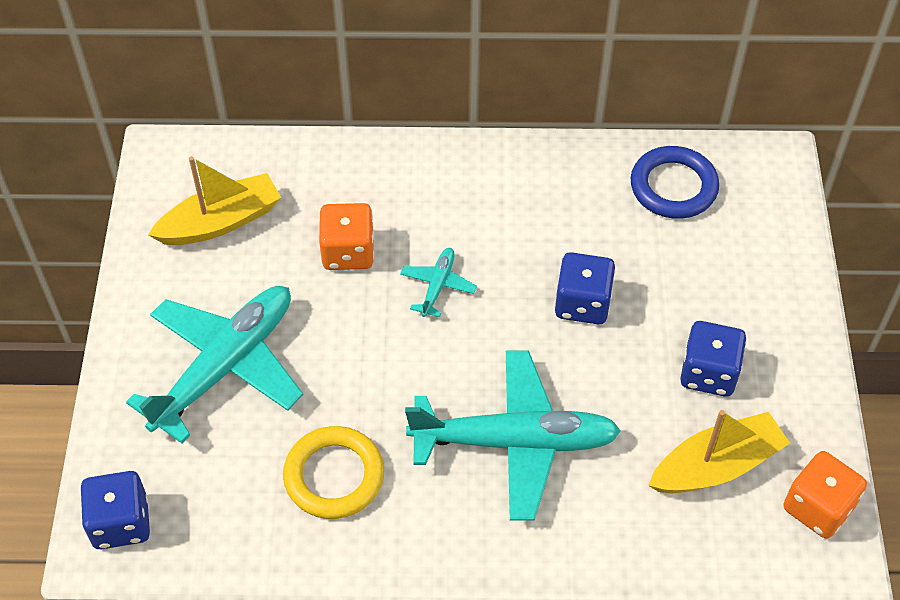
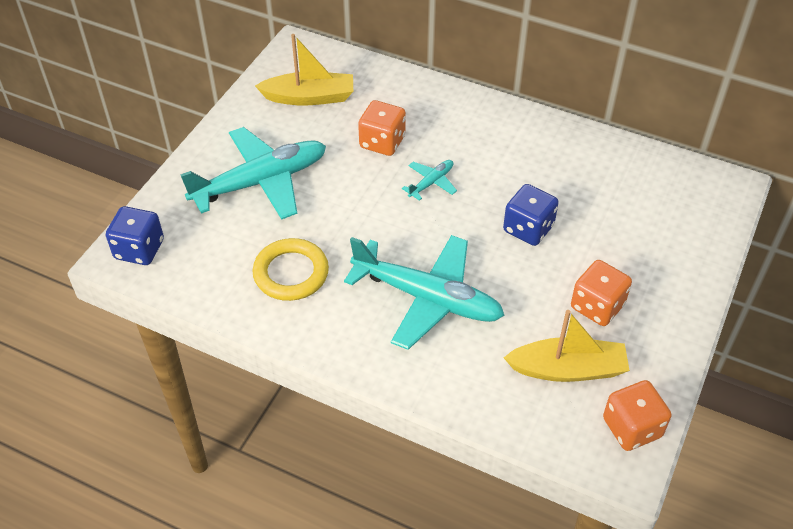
camera: 25 degrees right, 5 degrees down
blue ring [631,146,719,219] -> none
blue dice [680,321,746,397] -> orange dice [571,260,632,326]

